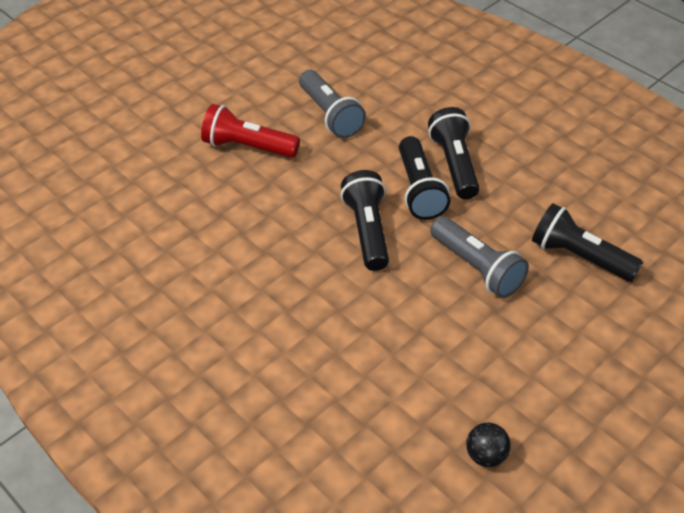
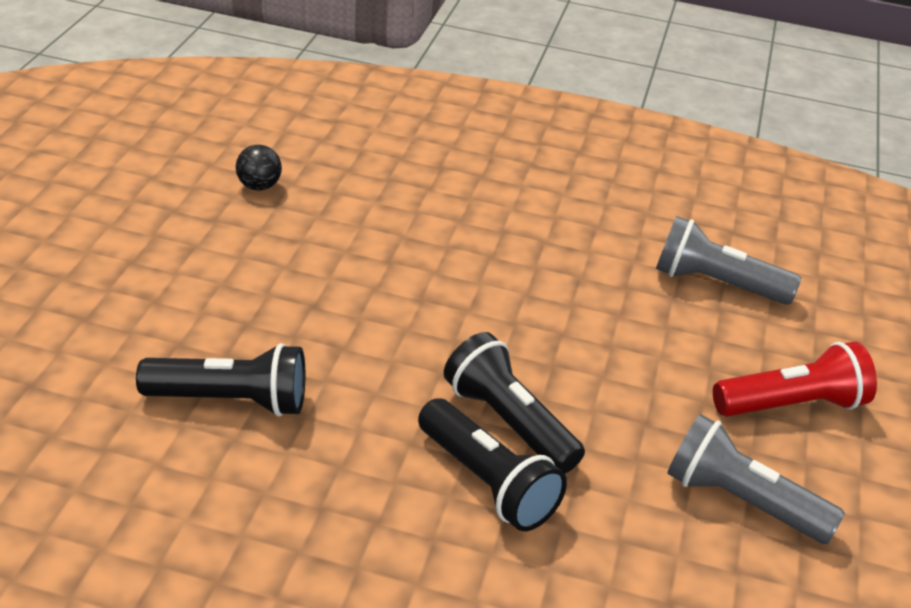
camera: 145 degrees right, 10 degrees down
black flashlight [341,170,389,271] -> none
grey flashlight [430,216,529,298] -> grey flashlight moved to [656,216,801,305]

